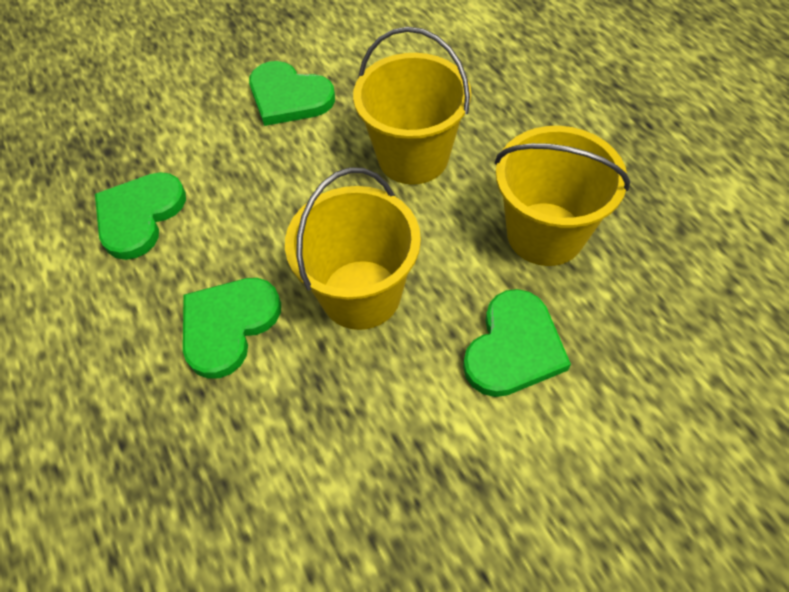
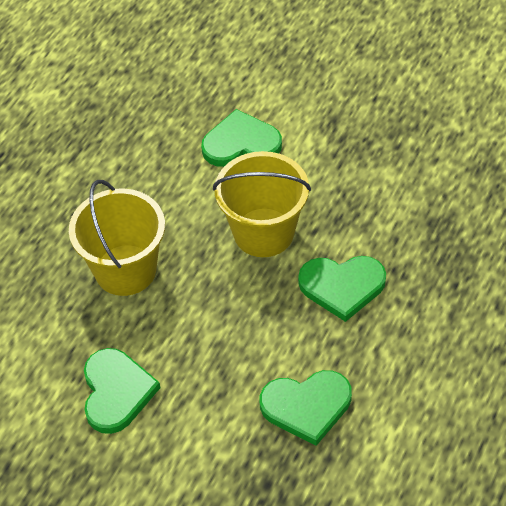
camera: 125 degrees left, 5 degrees down
yellow bucket [495,126,630,266] -> none

